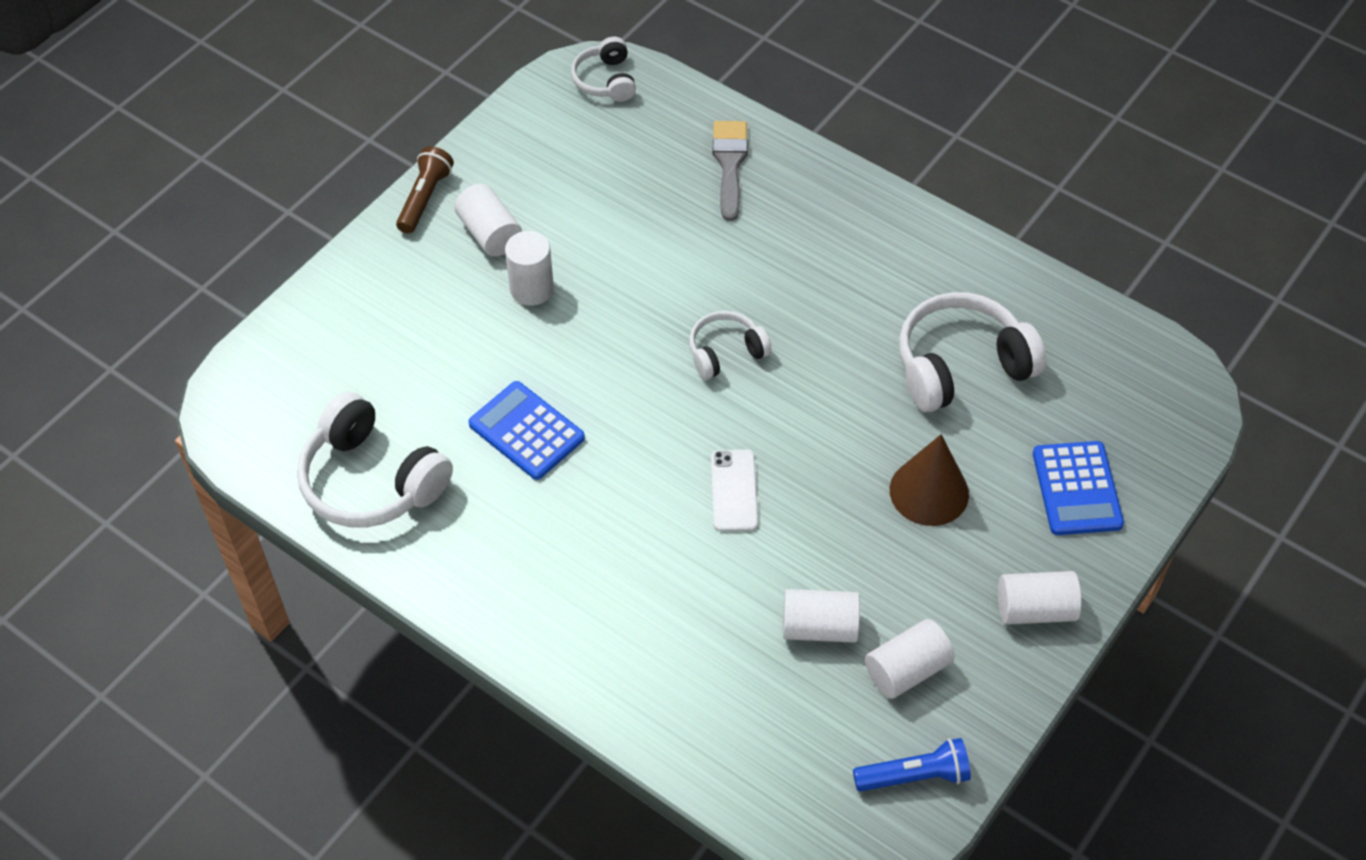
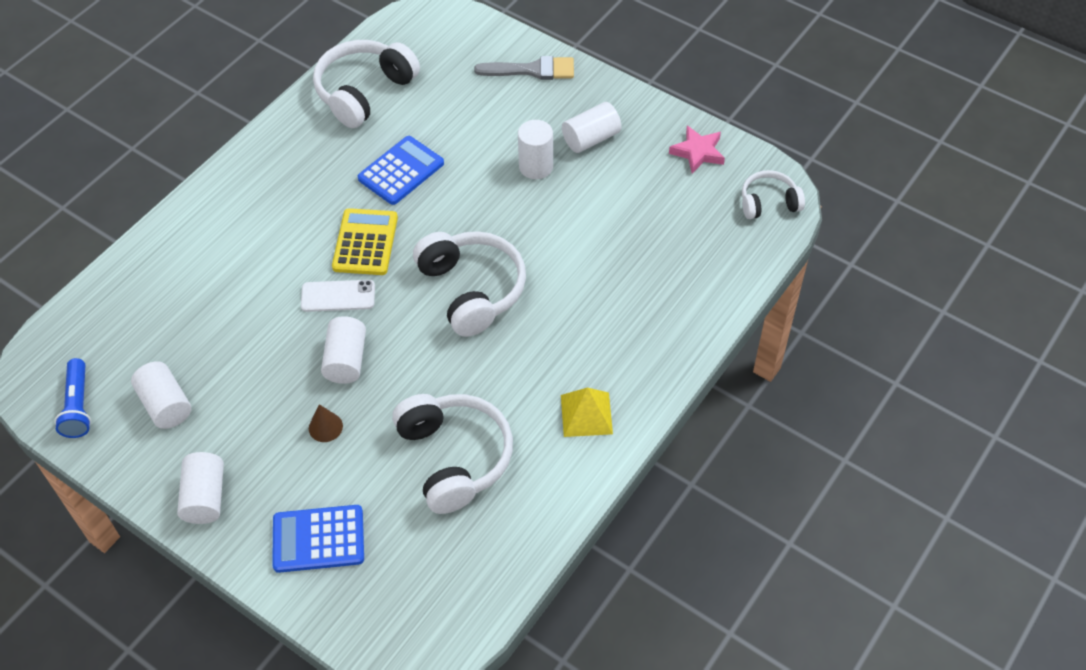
camera: 90 degrees right, 0 degrees up
brown flashlight [396,146,454,234] -> none
white headphones [689,311,772,380] -> white headphones [413,231,526,337], size x1.75
grey brush [713,121,748,221] -> grey brush moved to [474,56,574,80]
white cylinder [783,589,860,643] -> white cylinder moved to [321,316,366,384]
brown cone [890,434,969,526] -> brown cone [309,404,343,442], size x0.52
none -> yellow calculator [332,208,398,275]
none -> yellow pyramid [561,388,613,437]
none -> pink star [669,126,725,174]

